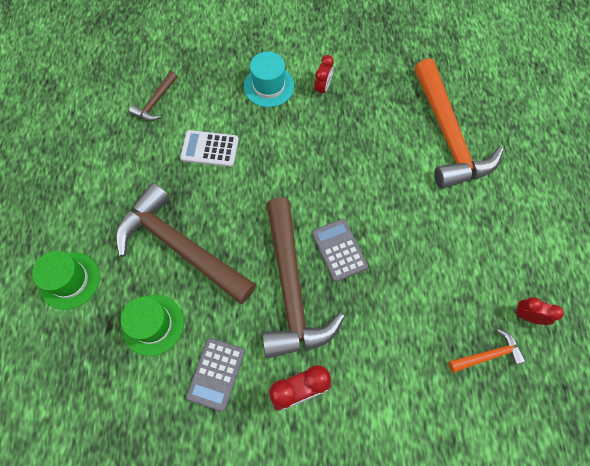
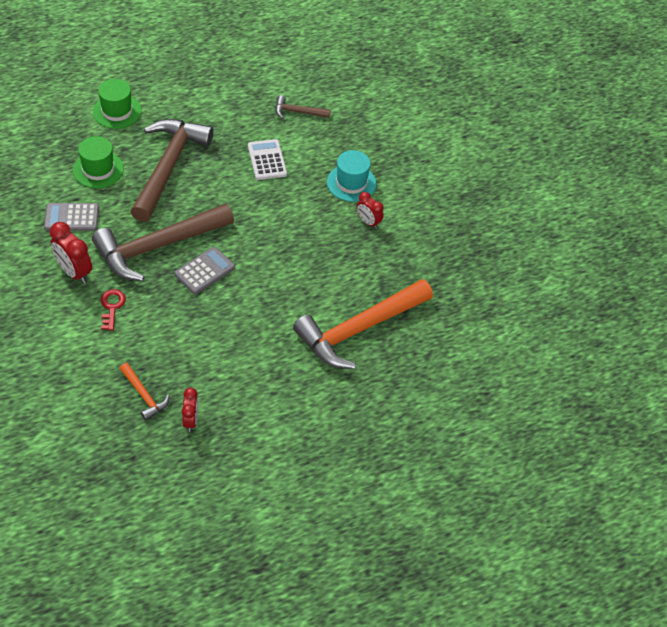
camera: 65 degrees right, 15 degrees down
red clock [314,55,334,97] -> red clock turned 45 degrees clockwise [357,192,384,229]
none -> red key [101,289,126,331]

